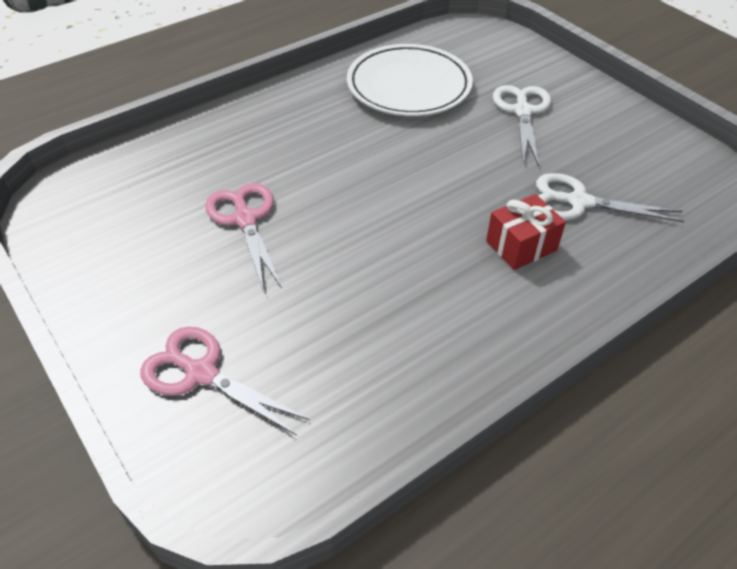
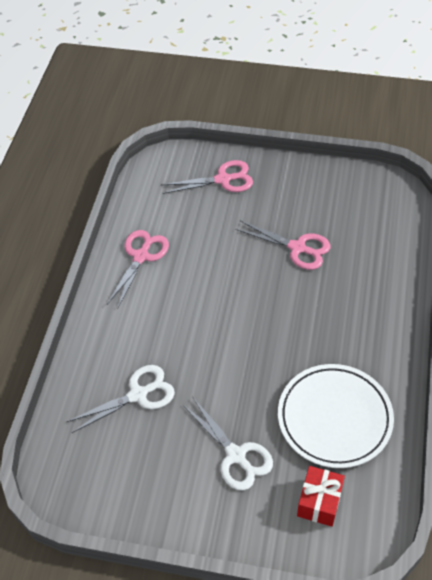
camera: 140 degrees right, 5 degrees up
red gift [486,194,566,270] -> red gift moved to [297,466,345,527]
none -> pink scissors [107,230,169,309]

